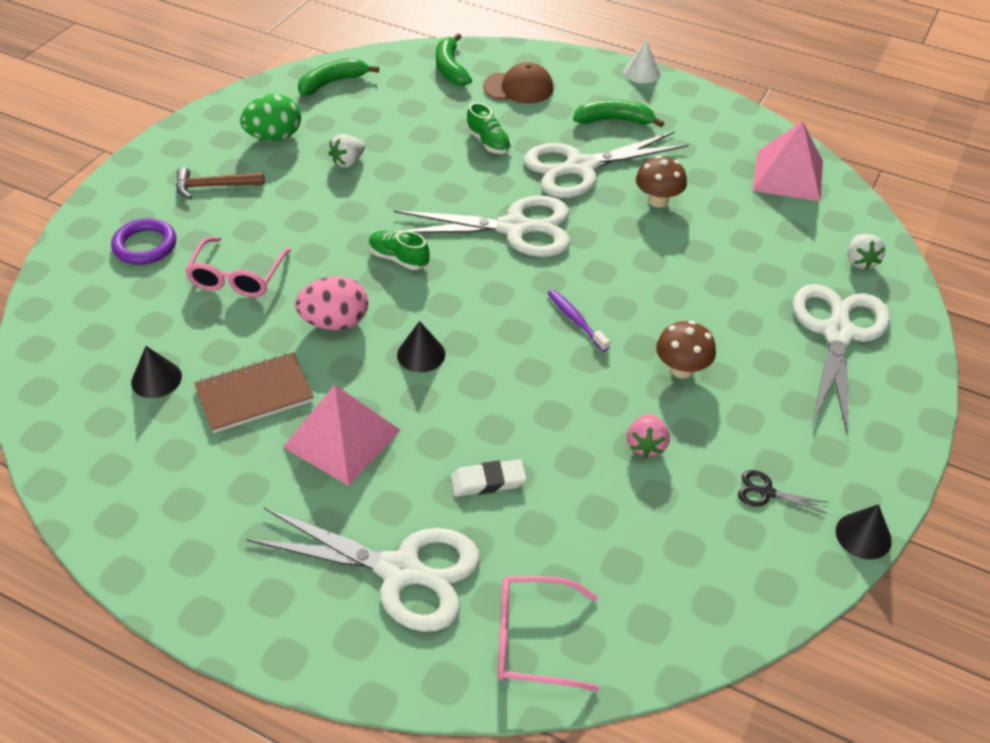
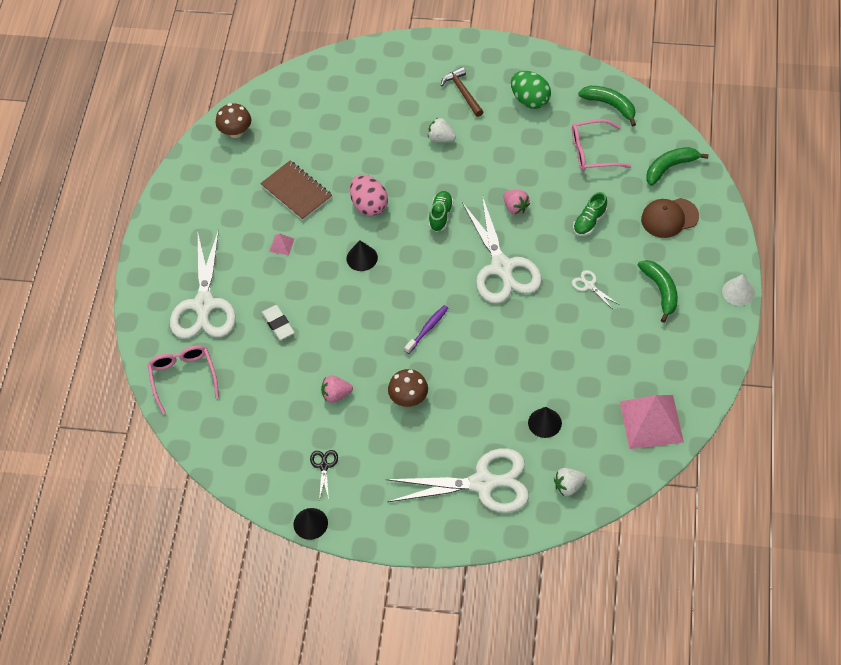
camera: 75 degrees right, 10 degrees up
purple ring [111,218,177,265] -> none
black cone [131,346,182,398] -> black cone moved to [528,407,562,438]
pink glasses [185,237,291,297] -> pink glasses moved to [572,119,631,171]
pink pyramid [283,385,401,486] -> pink pyramid [269,233,294,255], size x0.41
white strawberry [328,134,365,168] -> white strawberry moved to [428,118,456,142]
brown cap [483,62,554,103] -> brown cap turned 90 degrees clockwise [641,198,699,238]
white scissors [524,131,689,198] -> white scissors [572,270,618,309], size x0.40
brown mushroom [636,156,687,208] -> brown mushroom moved to [216,103,251,138]
none -> pink strawberry [503,190,530,215]

